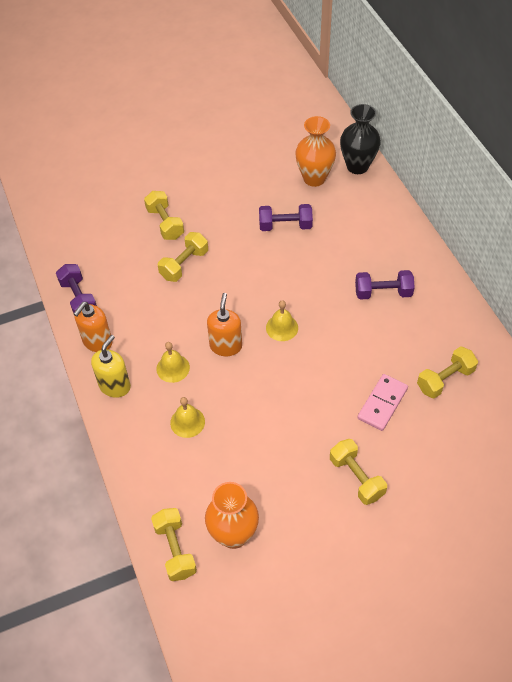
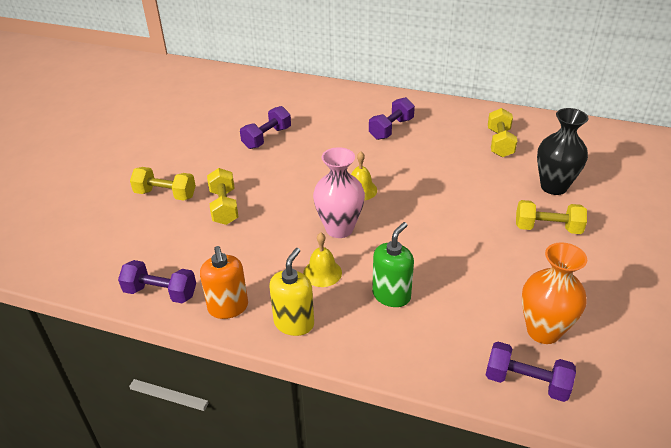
camera: 50 degrees left, 15 degrees down
yellow soap dispenser [91,335,131,398] -> yellow soap dispenser turned 45 degrees clockwise [269,248,314,336]
yellow dumbbell [151,508,197,581] -> purple dumbbell [486,342,576,402]
yellow bell [170,397,205,438] -> green soap dispenser [372,222,414,307]
orange soap dispenser [207,293,242,356] -> pink vase [313,147,365,238]
orange vase [295,116,336,187] -> none
black vase [340,104,381,174] -> black vase moved to [537,108,589,195]
pink domino [357,374,408,431] -> none

